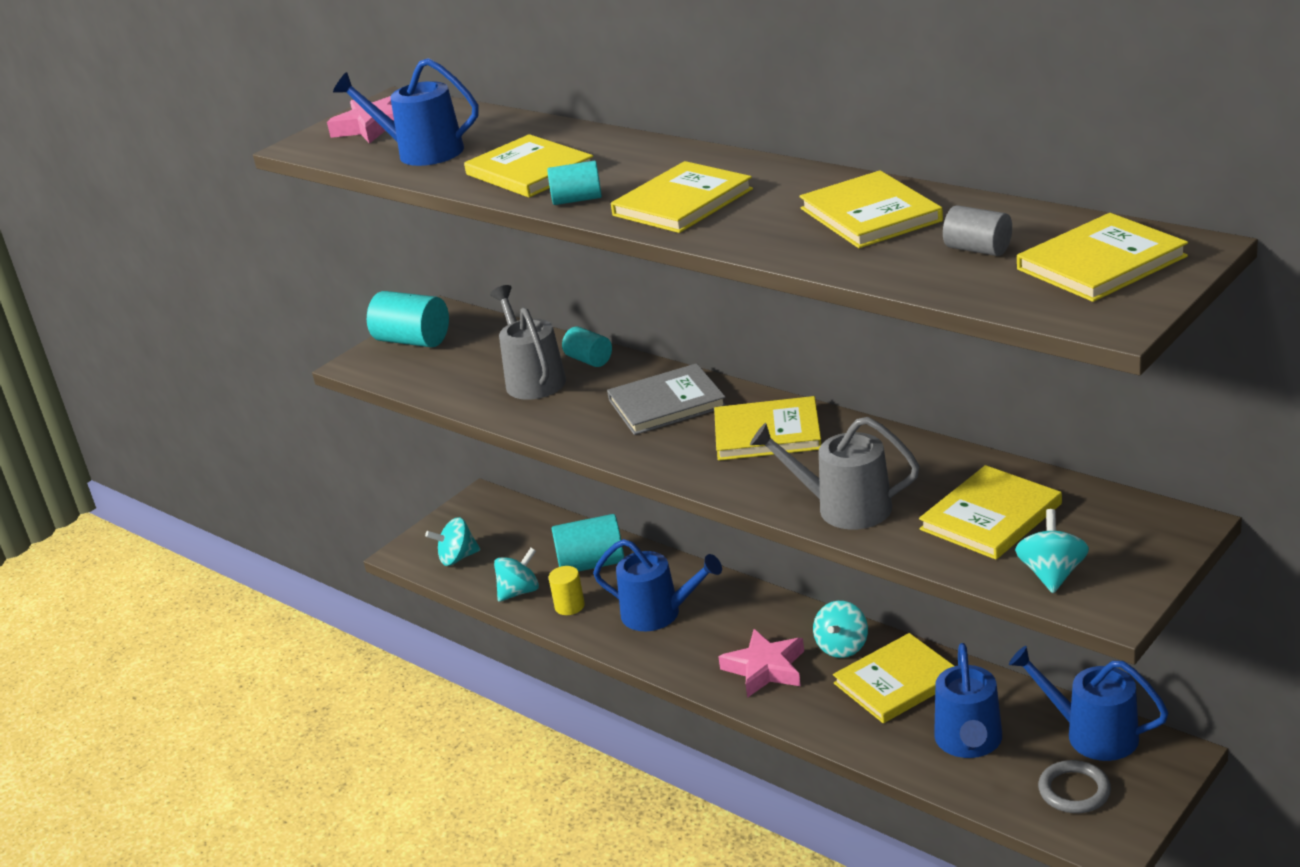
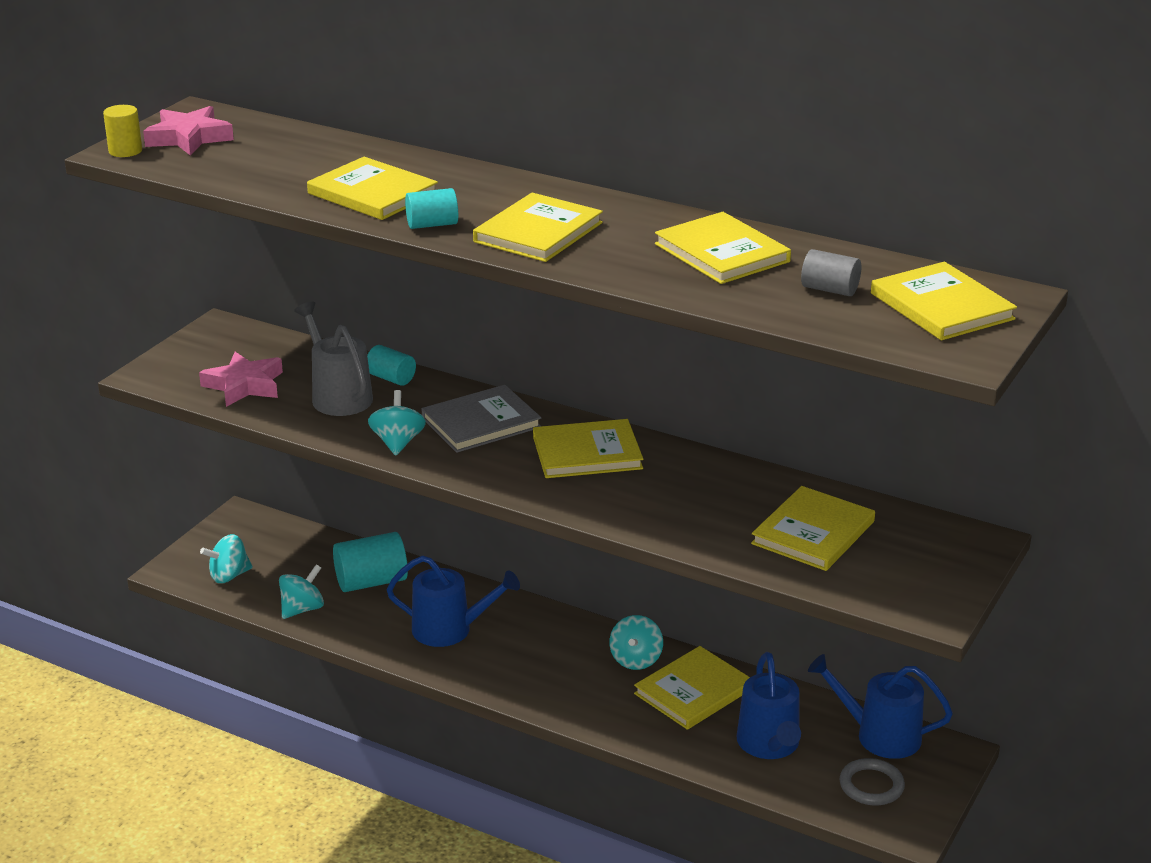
camera: 15 degrees left, 0 degrees up
blue watering can [333,58,479,166] -> none
turquoise cylinder [367,291,449,347] -> none
yellow cylinder [549,566,585,615] -> yellow cylinder moved to [103,105,142,157]
pink star [718,629,804,698] -> pink star moved to [199,352,283,407]
grey watering can [750,417,920,529] -> none
turquoise spinning top [1015,509,1089,593] -> turquoise spinning top moved to [368,390,426,456]
yellow book [1017,213,1188,302] -> yellow book turned 75 degrees counterclockwise [871,262,1017,340]

